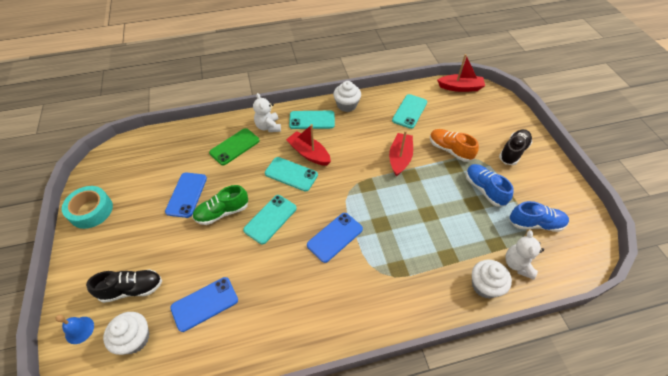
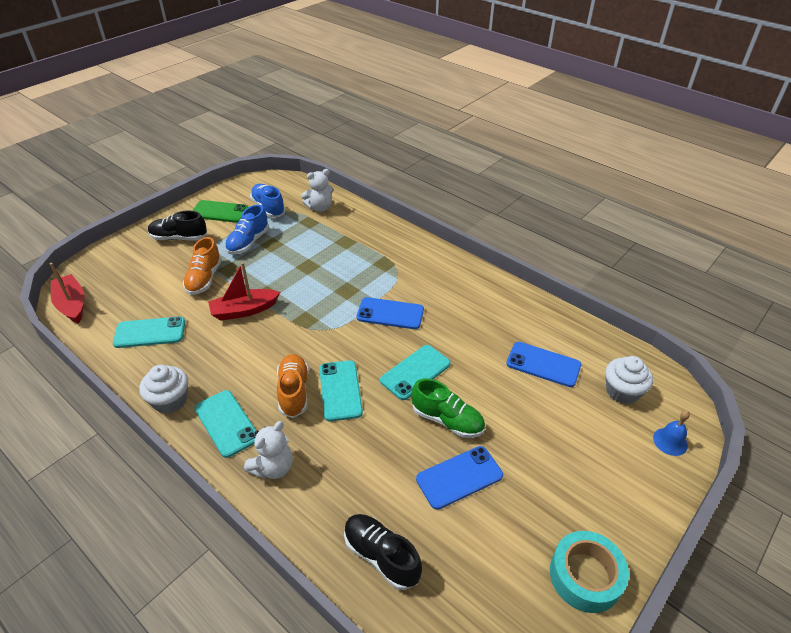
camera: 125 degrees left, 10 degrees down
black shoe [86,269,162,303] -> black shoe moved to [344,514,422,590]
green phone [209,128,259,165] -> green phone moved to [192,200,248,223]
turquoise phone [243,195,297,244] -> turquoise phone turned 45 degrees counterclockwise [380,345,451,400]
red boat [286,124,331,166] -> orange shoe [277,354,309,418]
white cupcake [472,260,512,299] -> none

